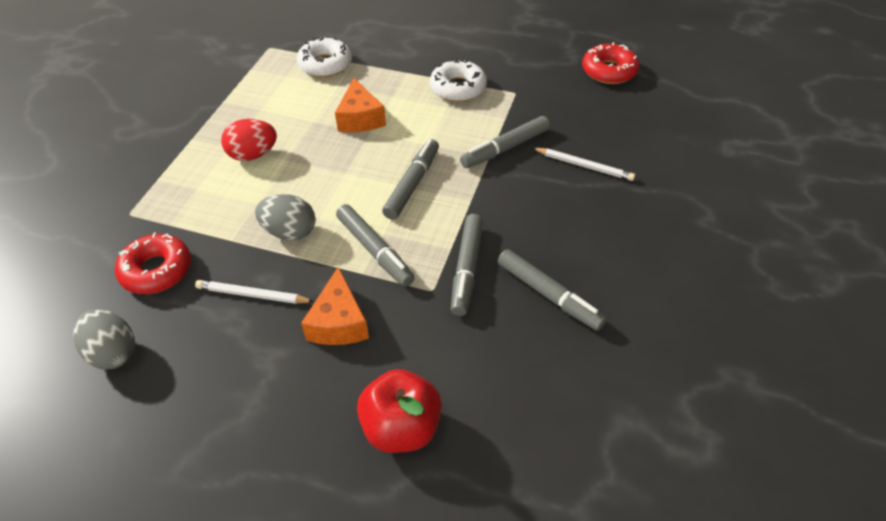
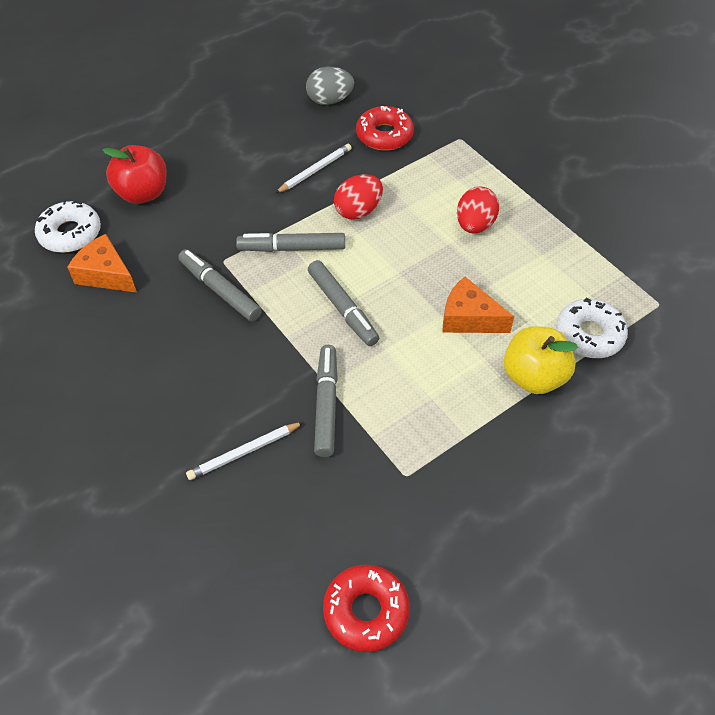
camera: 125 degrees right, 5 degrees up
grey egg [255,194,315,241] -> red egg [334,174,383,220]
orange cheese [301,267,369,345] -> orange cheese moved to [67,234,137,293]
white donut [430,59,487,102] -> white donut moved to [35,200,101,253]
grey marker [498,249,607,331] -> none
none -> yellow apple [504,327,578,394]

